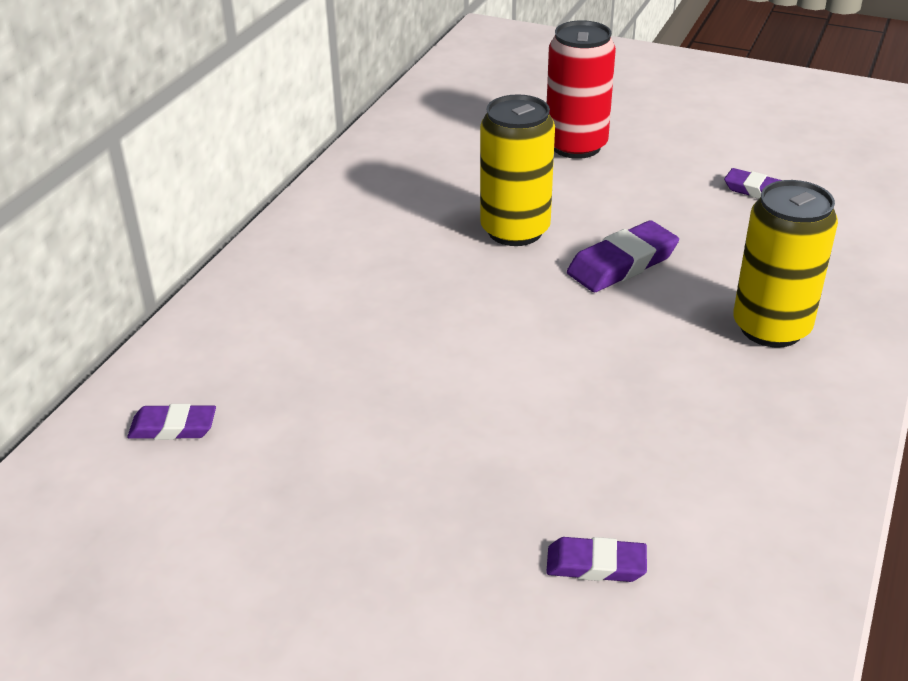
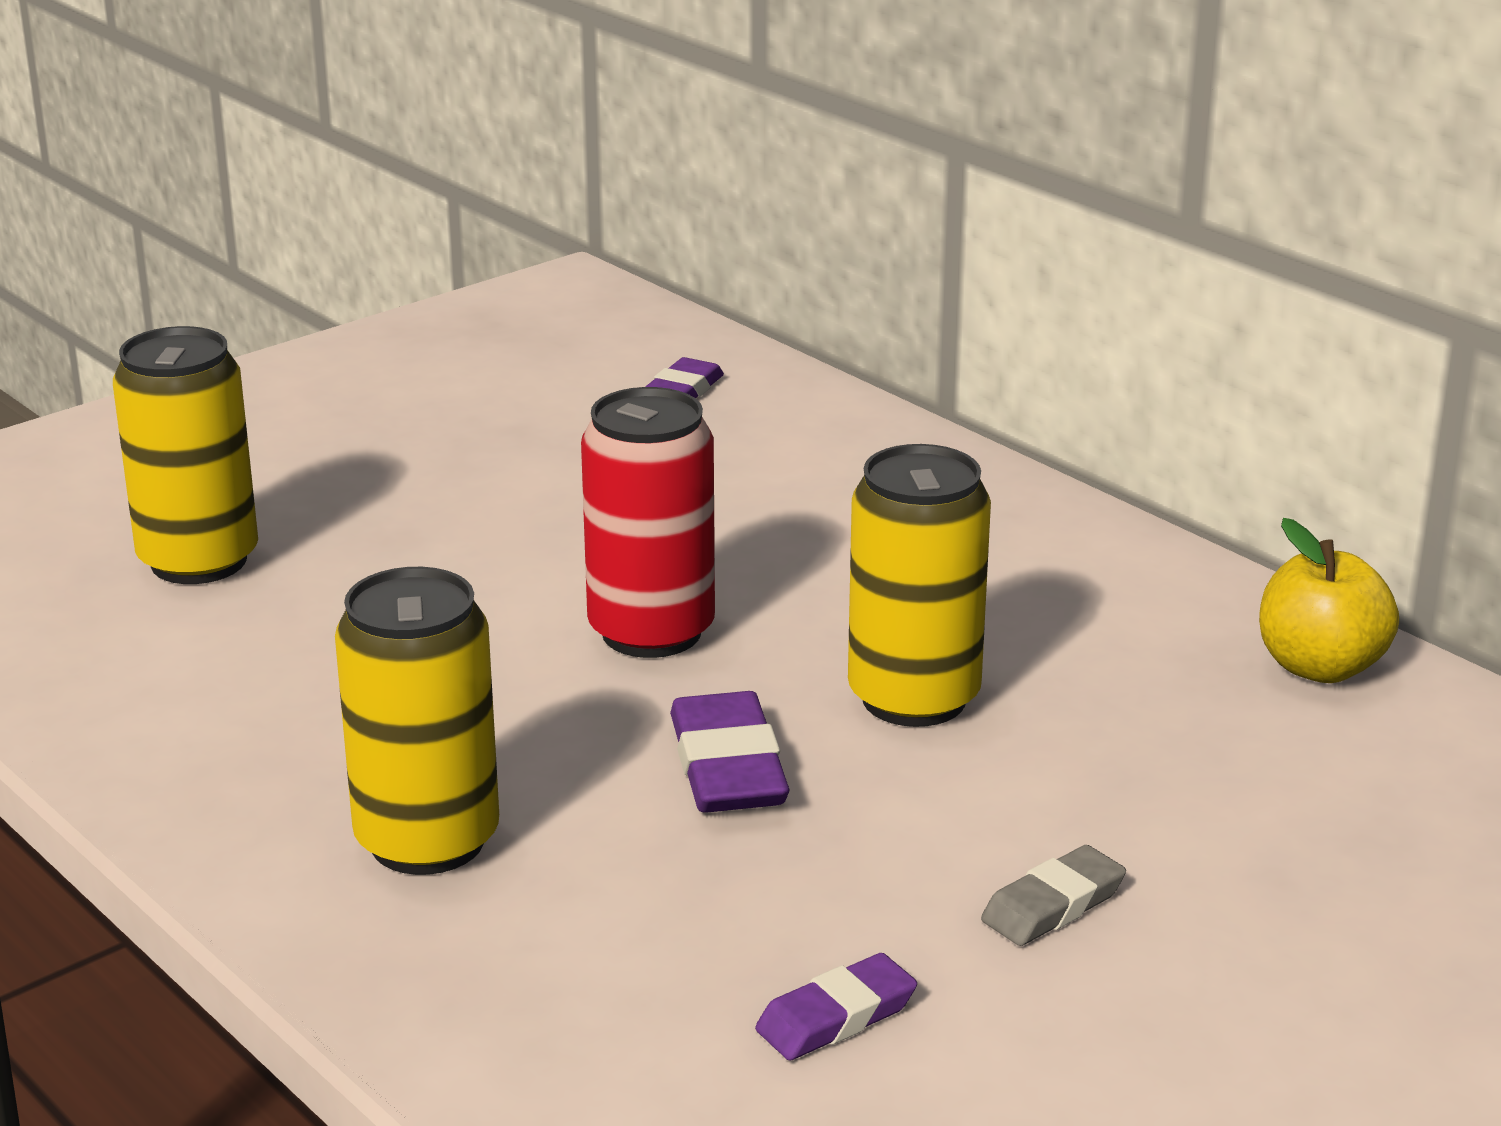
camera: 115 degrees right, 10 degrees down
purple eraser [546,537,647,582] -> yellow can [113,326,258,584]
red can [547,20,616,159] -> red can moved to [581,387,715,658]
none -> grey eraser [981,845,1126,946]
none -> yellow apple [1259,518,1399,683]

